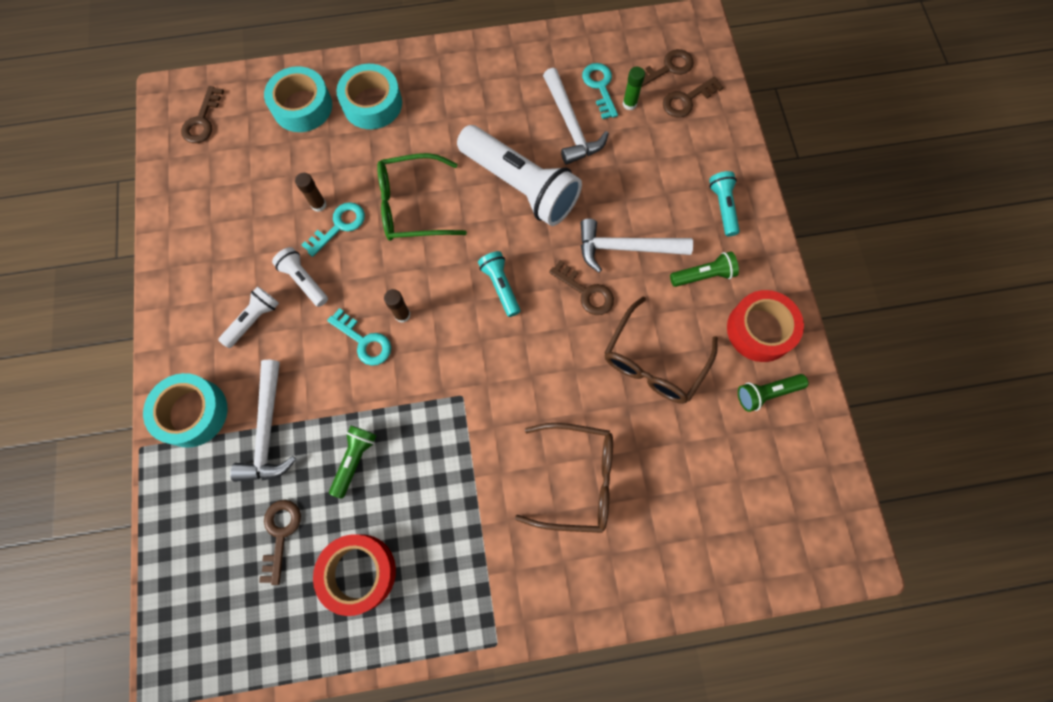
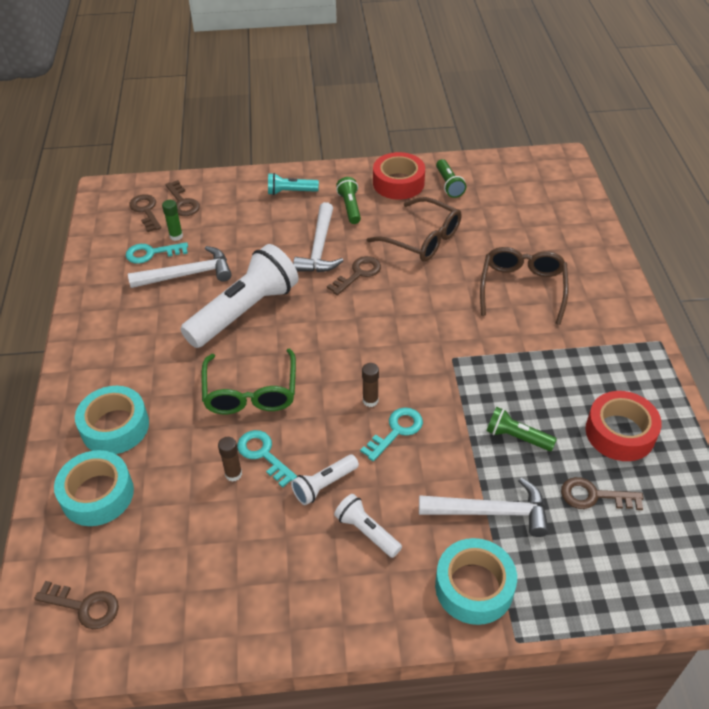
camera: 85 degrees left, 25 degrees down
turquoise flashlight [478,251,520,317] -> none

